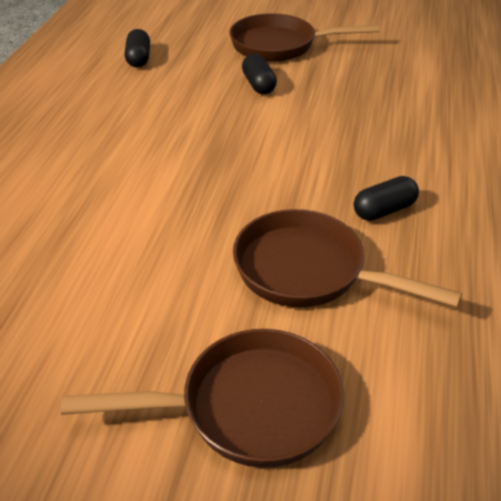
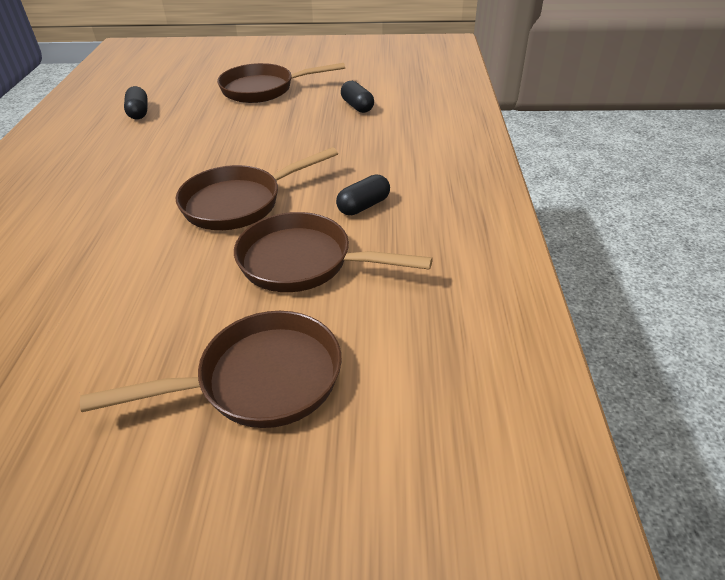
camera: 10 degrees left, 0 degrees up
black capsule [242,54,277,94] -> black capsule moved to [341,81,374,113]
none -> brown pan [176,147,338,230]

